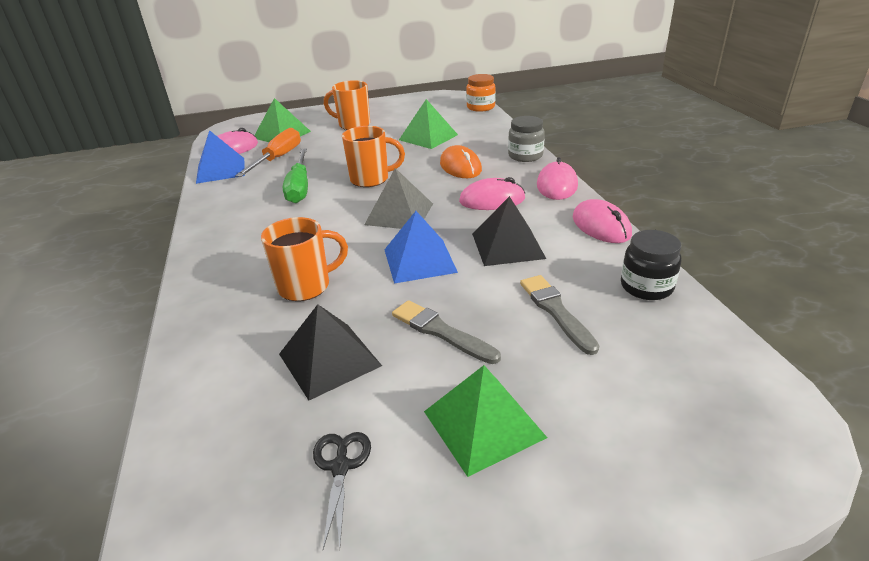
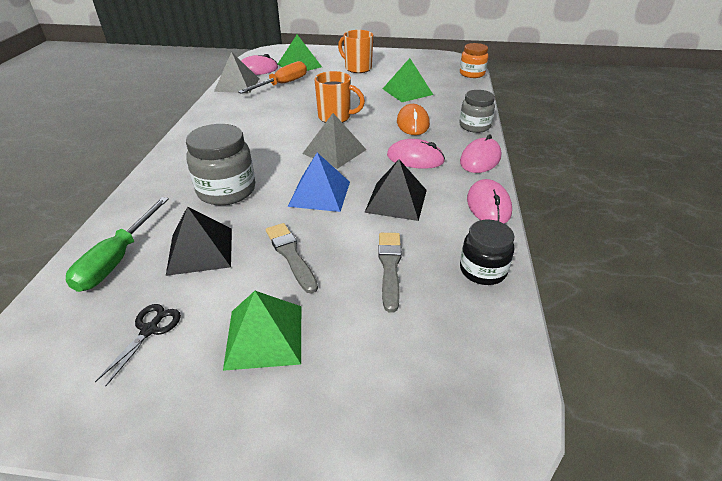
camera: 20 degrees right, 5 degrees up
blue pyramid [196,130,245,184] -> grey pyramid [214,52,259,93]
orange mug [261,217,348,301] -> grey jar [186,124,255,205]
green screwdriver [283,148,308,203] -> green screwdriver moved to [66,197,169,292]

